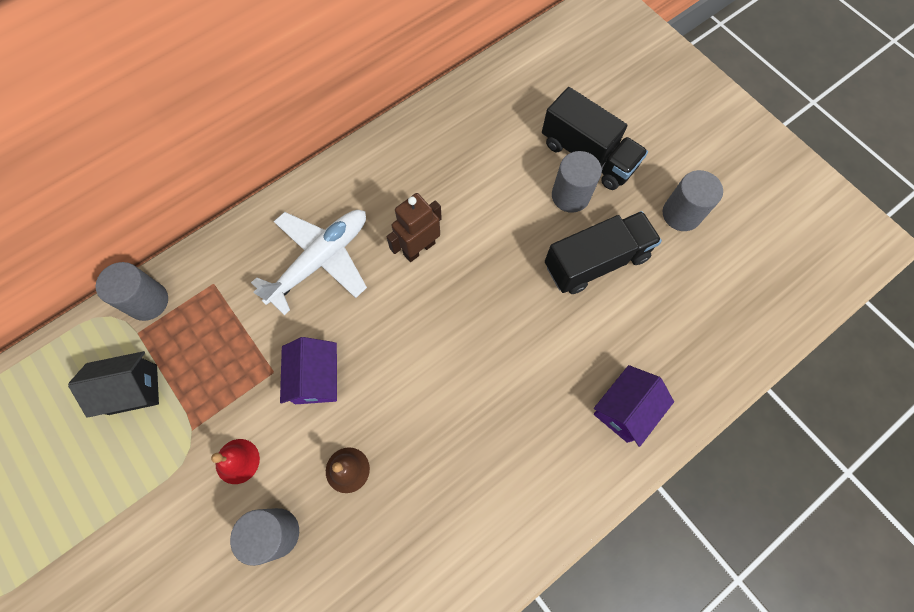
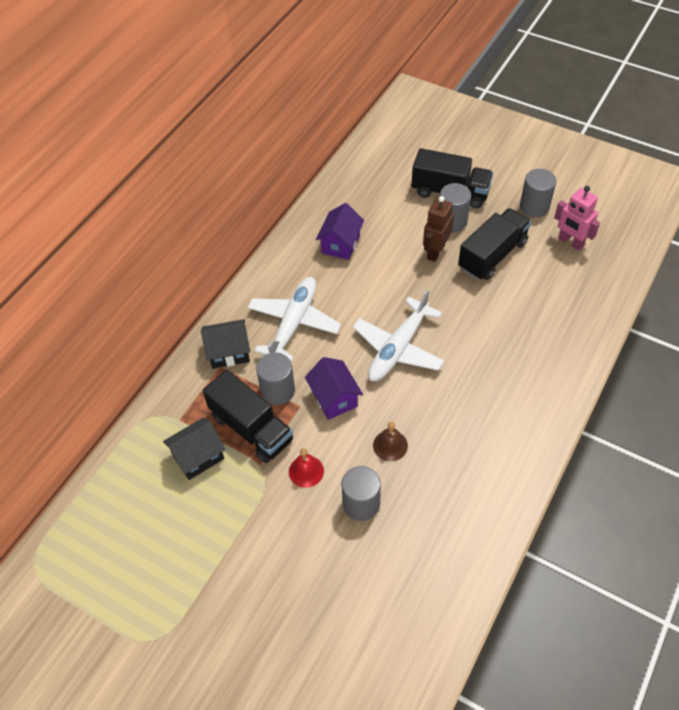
camera: 20 degrees left, 15 degrees down
grey cylinder [95,262,168,321] -> grey cylinder moved to [256,352,295,405]
brown robot [387,193,442,262] -> brown robot moved to [423,196,454,262]
purple house [594,365,674,447] -> purple house moved to [316,203,364,260]
none -> black house [201,319,250,369]
none -> black truck [203,370,293,463]
none -> white plane [353,289,445,381]
none -> pink robot [554,186,600,251]

